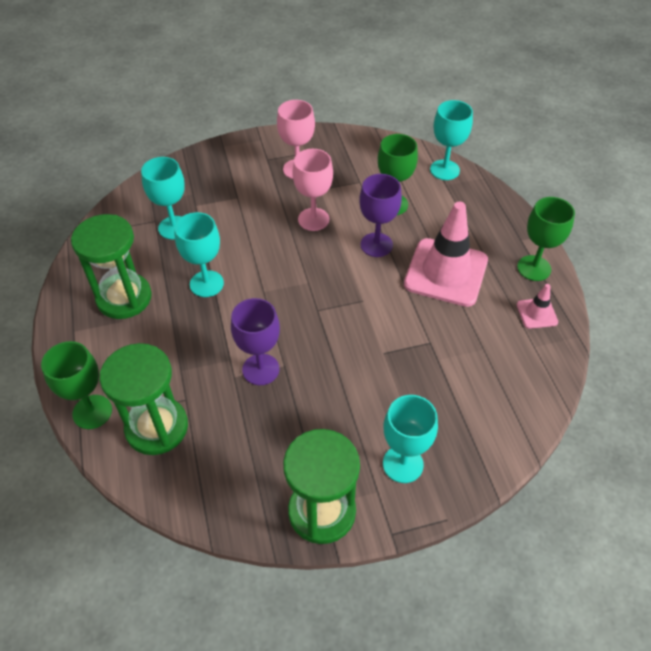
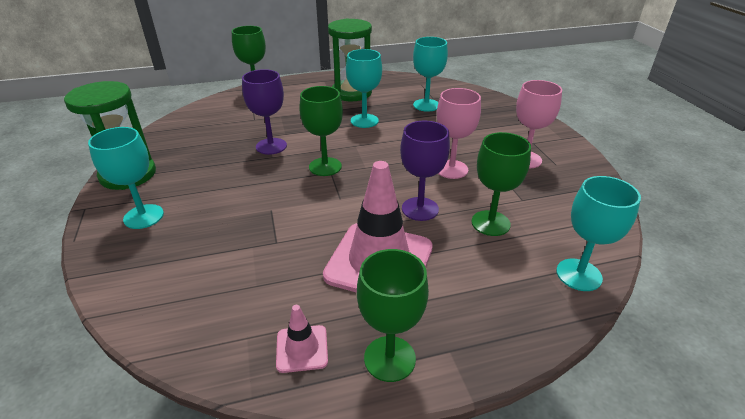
camera: 90 degrees right, 15 degrees down
green hourglass [100,343,188,455] -> none
none -> green goblet [299,86,343,176]

